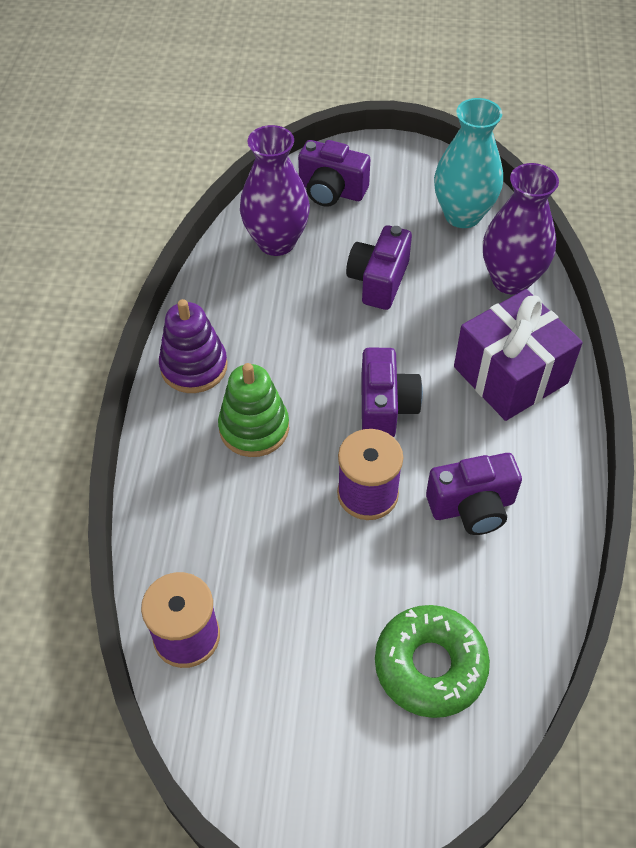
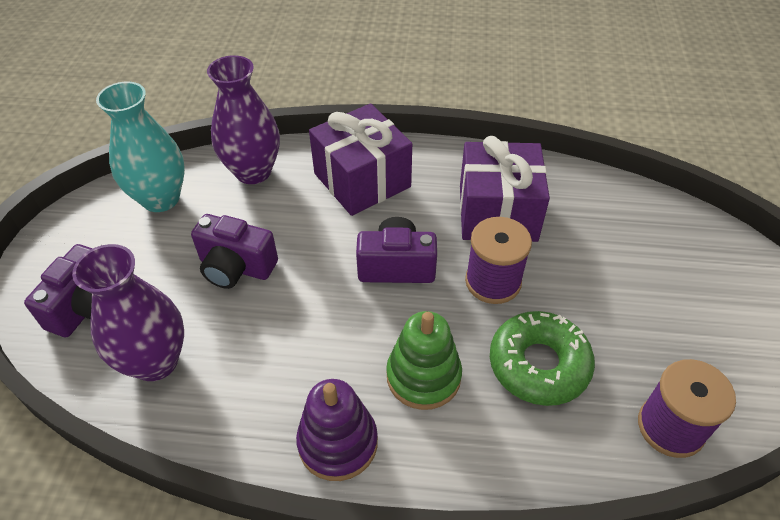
camera: 90 degrees left, 5 degrees down
green donut [375,605,490,718] -> green donut moved to [490,311,595,406]
purple camera [426,453,522,535] -> purple gift [460,136,550,242]

